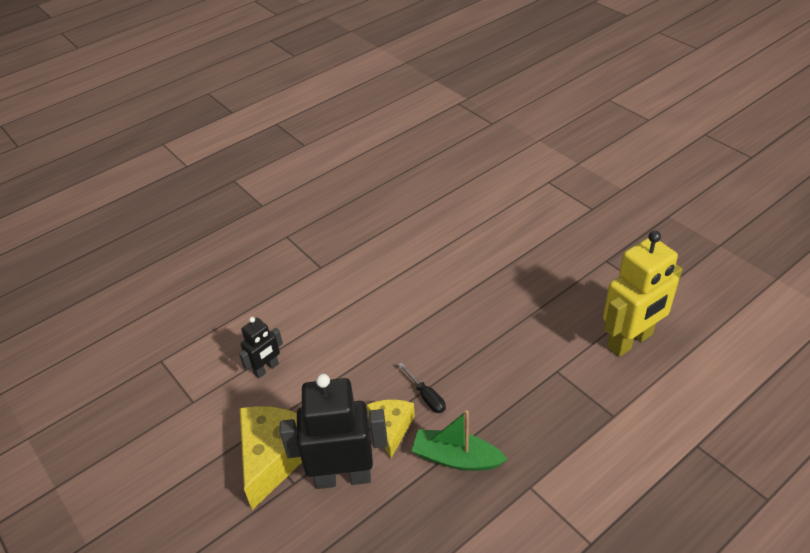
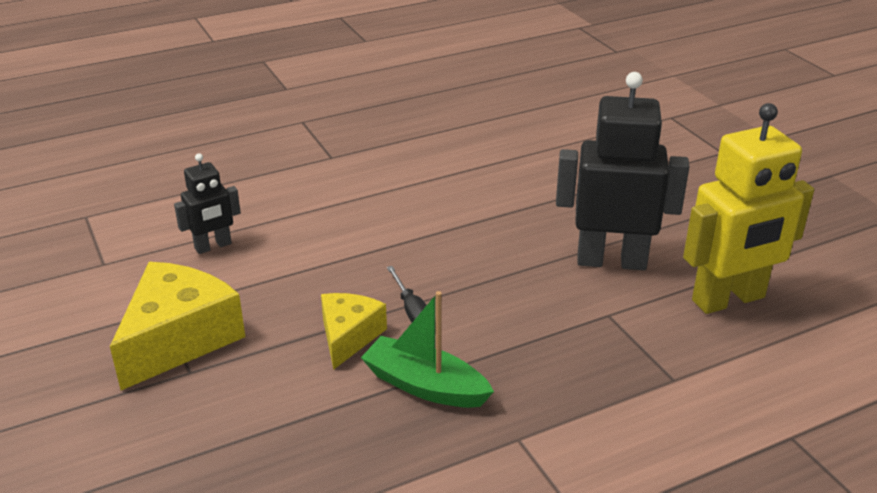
camera: 10 degrees right, 10 degrees down
black robot [280,374,388,489] -> black robot moved to [556,72,690,270]

